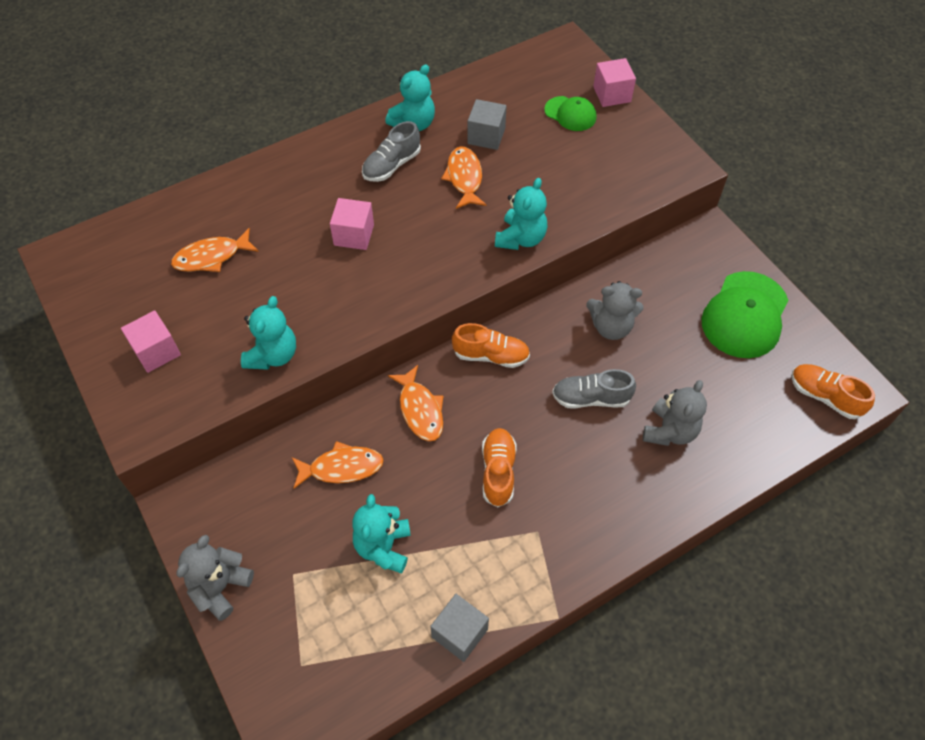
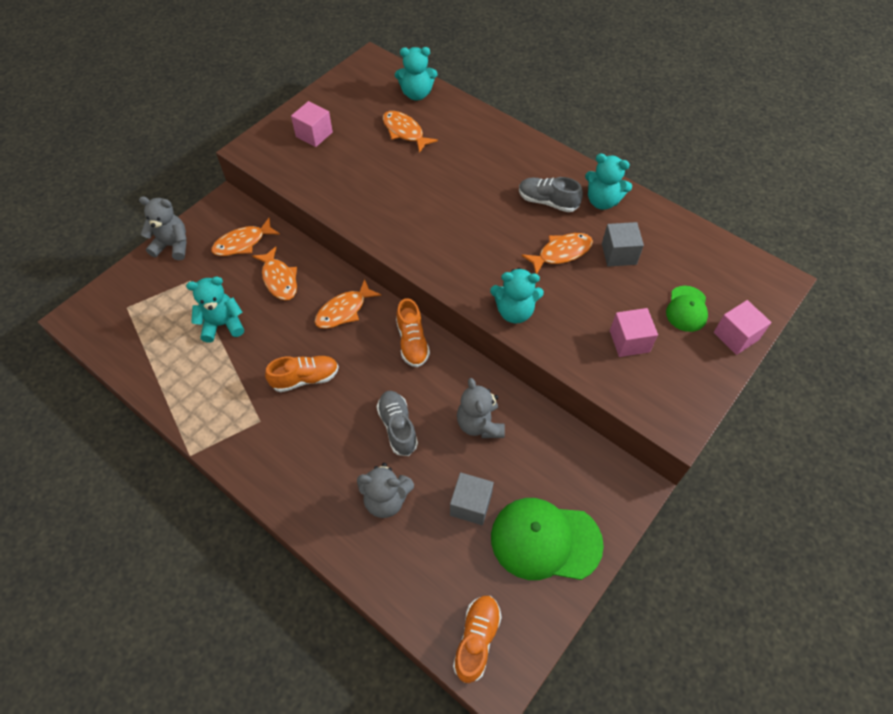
camera: 70 degrees right, 0 degrees up
turquoise teddy bear [241,296,296,370] -> turquoise teddy bear moved to [395,47,437,101]
pink cube [330,198,374,250] -> pink cube moved to [610,308,658,357]
grey cube [430,594,489,662] -> grey cube moved to [450,472,494,525]
none -> orange fish [211,218,280,256]

